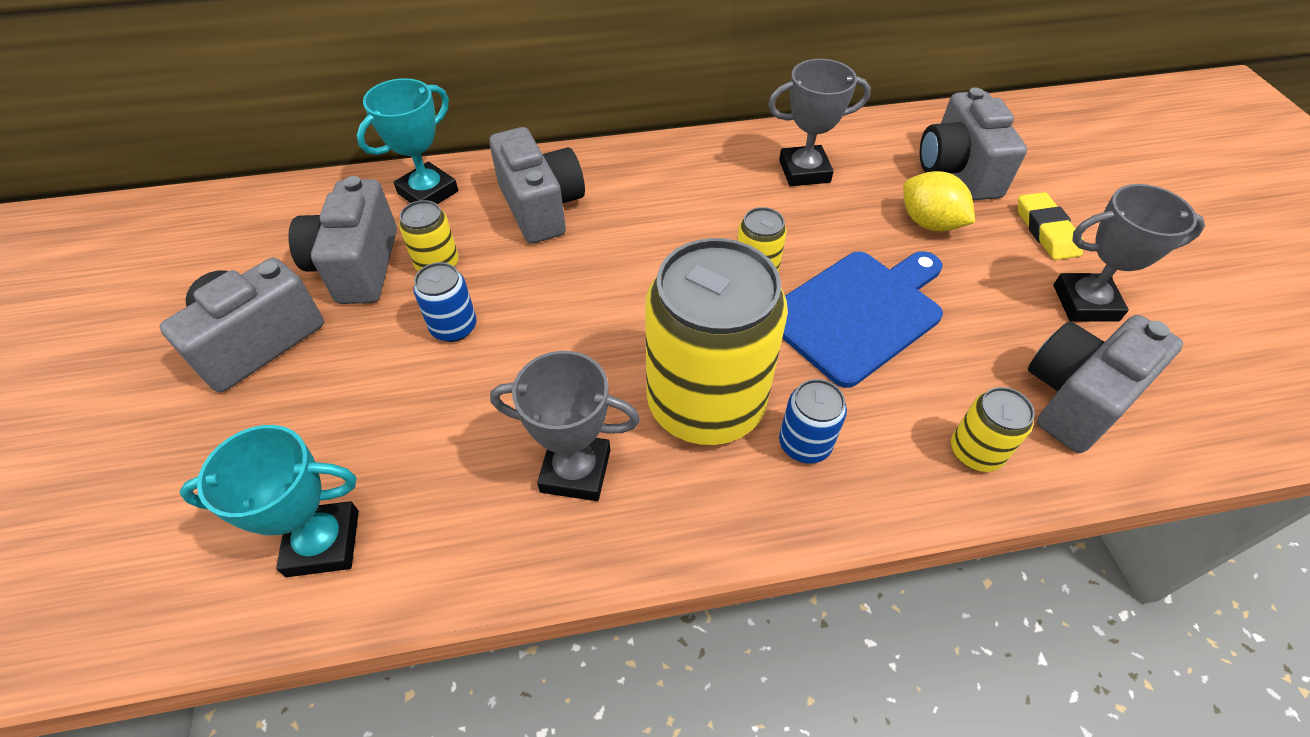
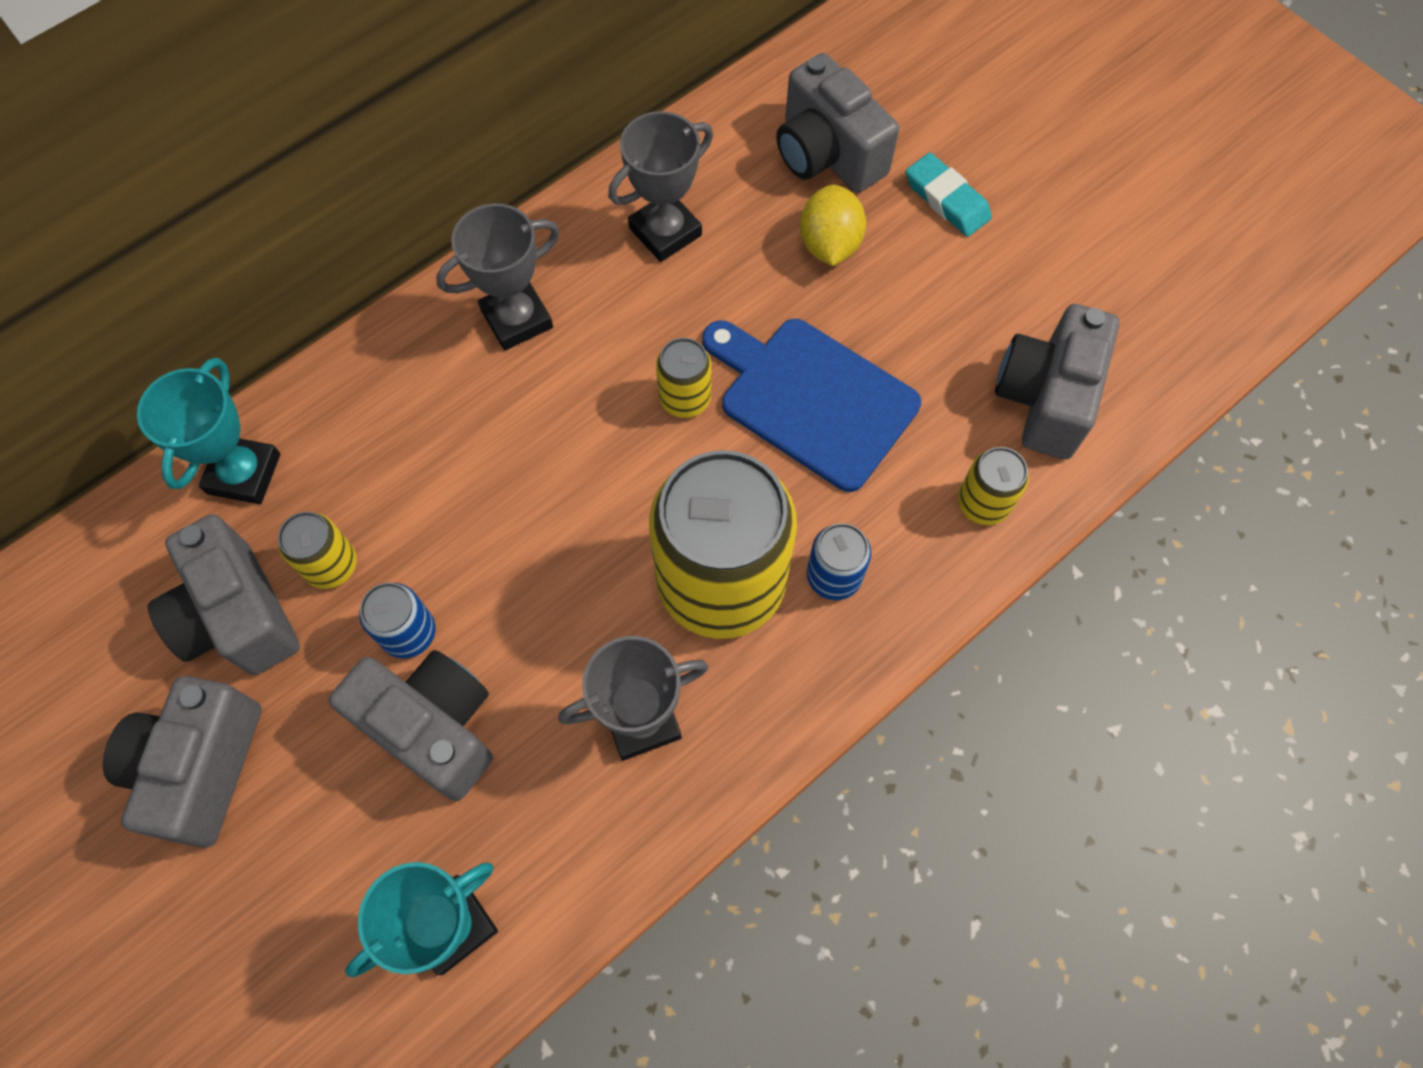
camera: 30 degrees left, 15 degrees up
grey camera [489,127,585,244] -> grey camera moved to [329,650,493,801]
blue cutting board [782,251,943,388] -> blue cutting board turned 75 degrees counterclockwise [702,319,921,492]
yellow lemon [903,171,975,232] -> yellow lemon turned 75 degrees clockwise [800,185,866,266]
yellow eraser [1018,192,1083,260] -> turquoise eraser [906,153,992,237]
grey trophy [1053,184,1205,322] -> grey trophy moved to [436,203,560,350]

